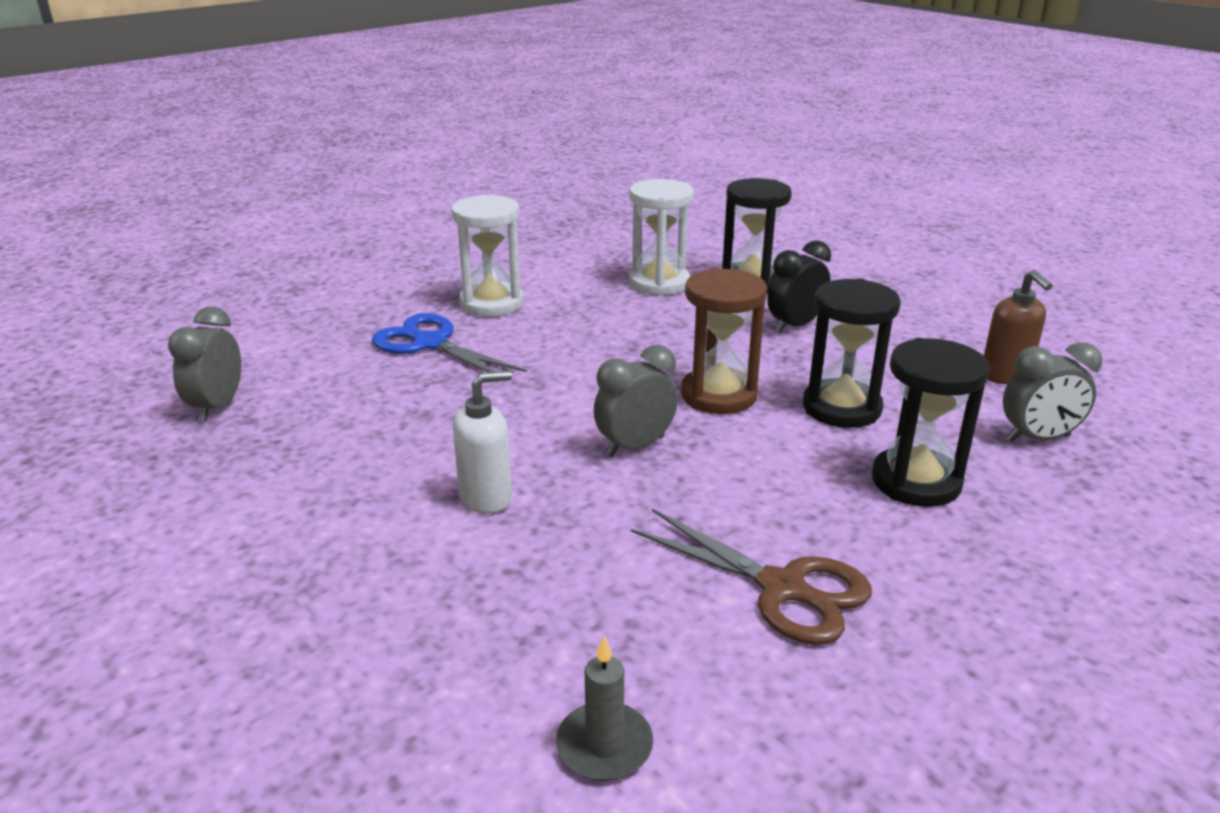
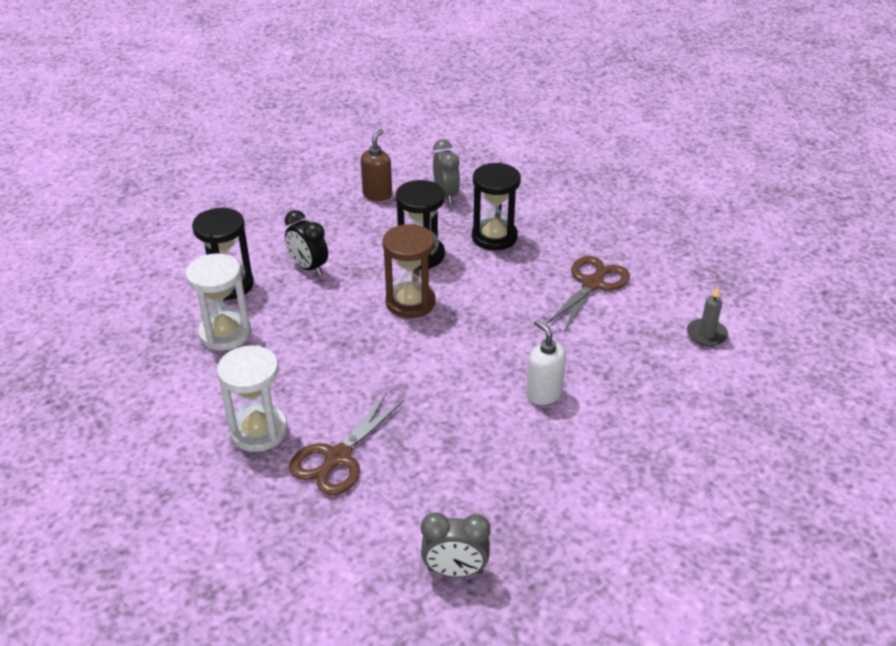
camera: 95 degrees left, 10 degrees up
blue scissors [372,313,527,381] -> brown scissors [289,393,405,495]
grey clock [594,345,678,457] -> none
brown soap dispenser [984,270,1053,384] -> brown soap dispenser turned 45 degrees counterclockwise [361,129,392,201]

